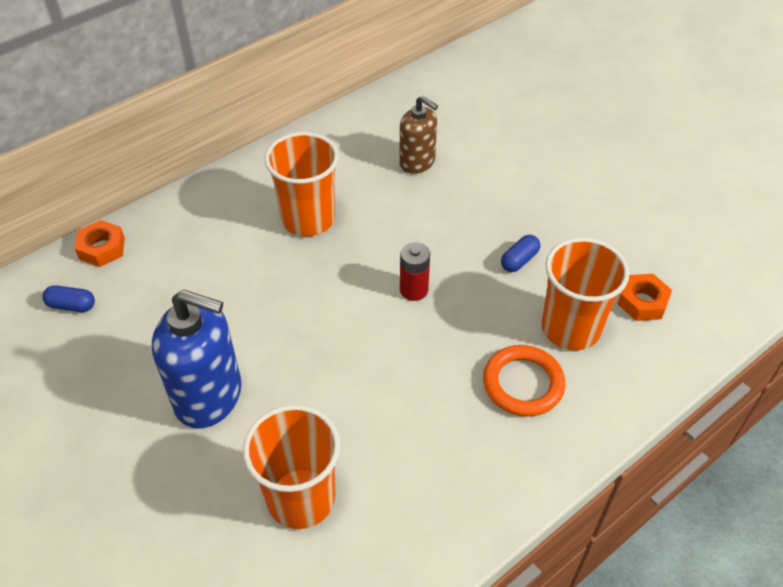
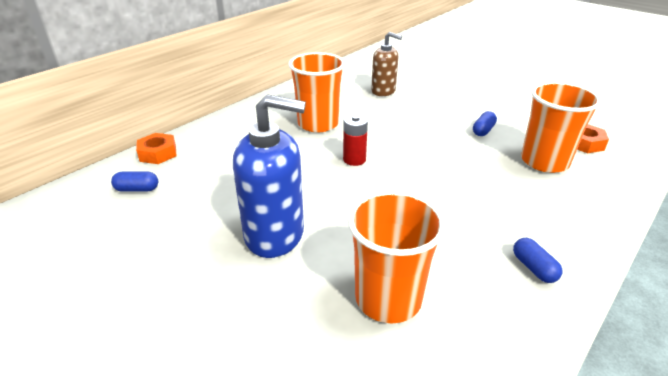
camera: 10 degrees left, 15 degrees down
red battery [400,242,430,301] -> red battery moved to [343,114,368,166]
orange ring [483,345,565,417] -> none
none -> blue capsule [513,238,563,283]

